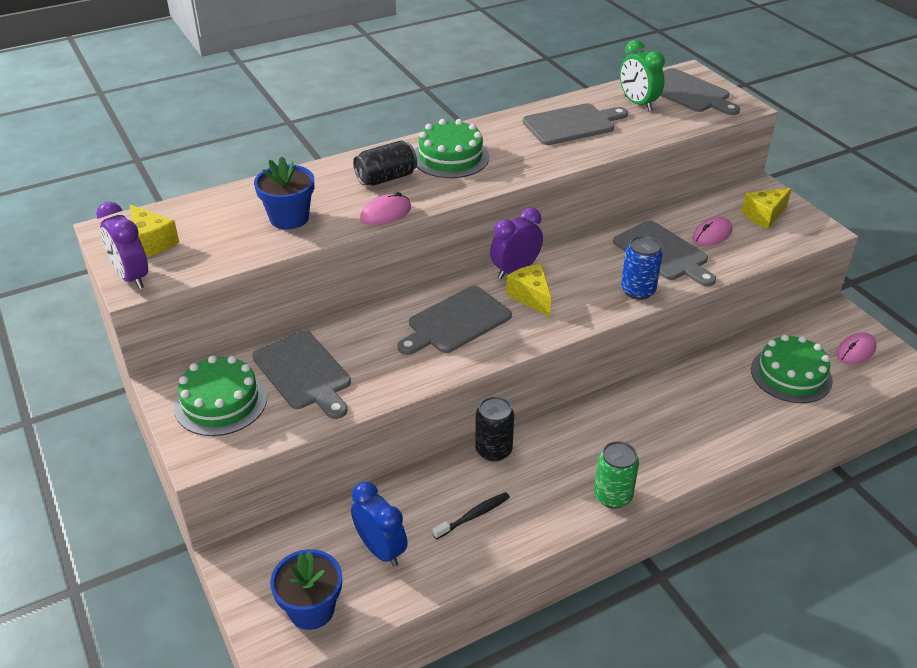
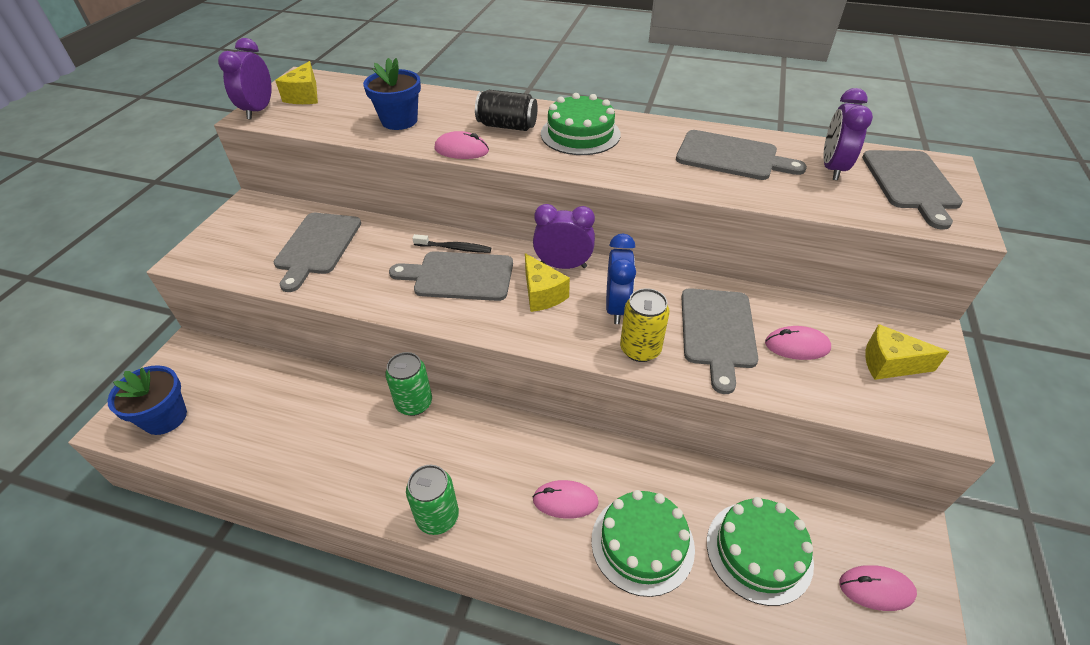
camera: 45 degrees right, 5 degrees up
green cake [174,355,267,436] -> green cake moved to [591,490,695,597]
blue clock [351,482,408,567] -> blue clock moved to [606,233,636,324]
black toothbrush [432,492,510,540] -> black toothbrush moved to [412,234,491,253]
black can [475,396,514,462] -> green can [385,352,432,416]
yellow cheese [506,264,551,317] -> yellow cheese turned 135 degrees clockwise [525,253,570,312]
green clock [620,40,665,111] -> purple clock [823,88,873,180]
blue can [621,236,662,300] -> yellow can [620,288,670,362]
none -> pink mouse [532,480,599,519]

